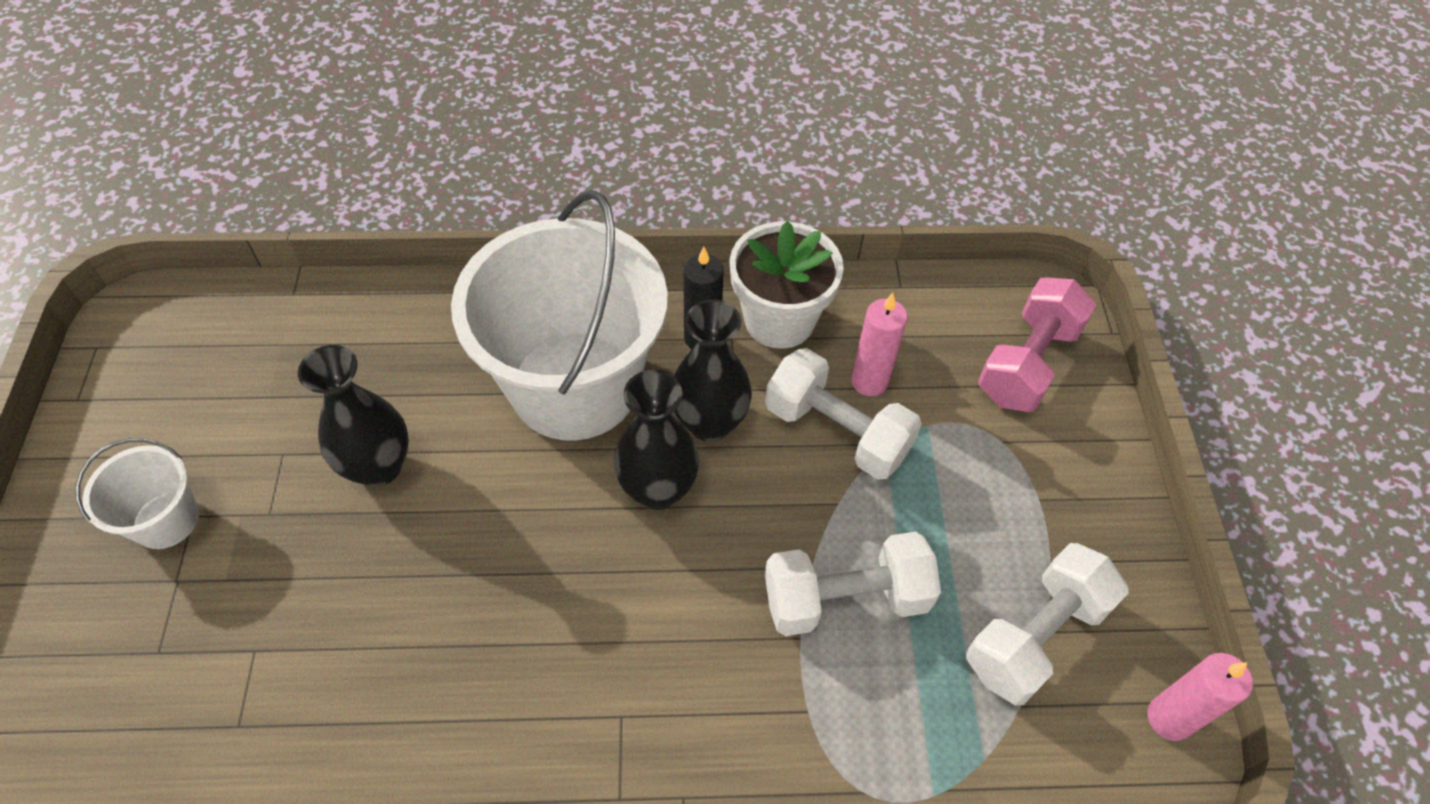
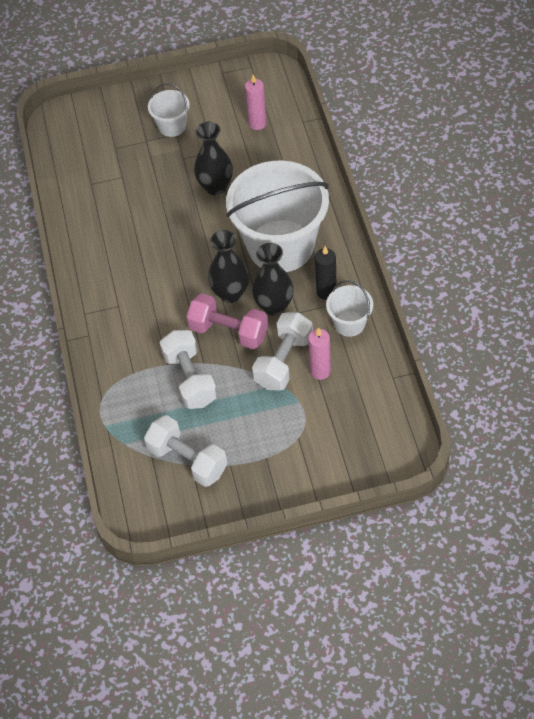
camera: 85 degrees right, 0 degrees up
white flower pot [729,221,844,349] -> white bucket [326,280,373,337]
pink dumbbell [978,277,1096,412] -> pink dumbbell moved to [186,293,268,349]
pink candle [1147,653,1253,741] -> pink candle moved to [245,74,267,130]

